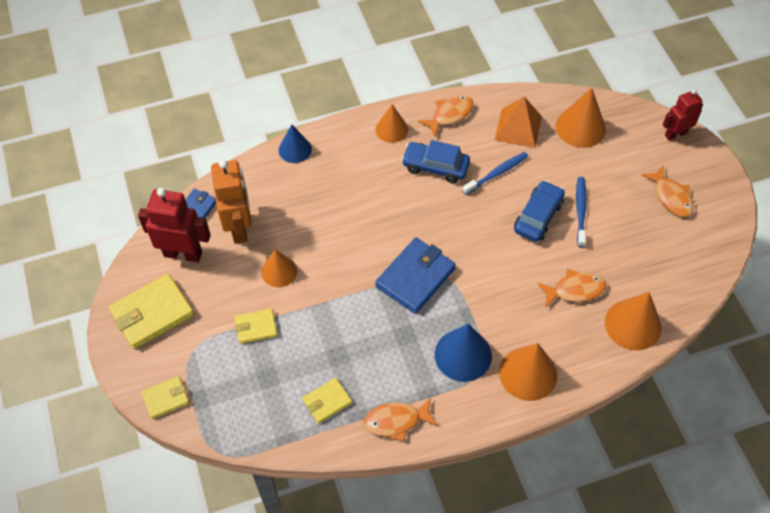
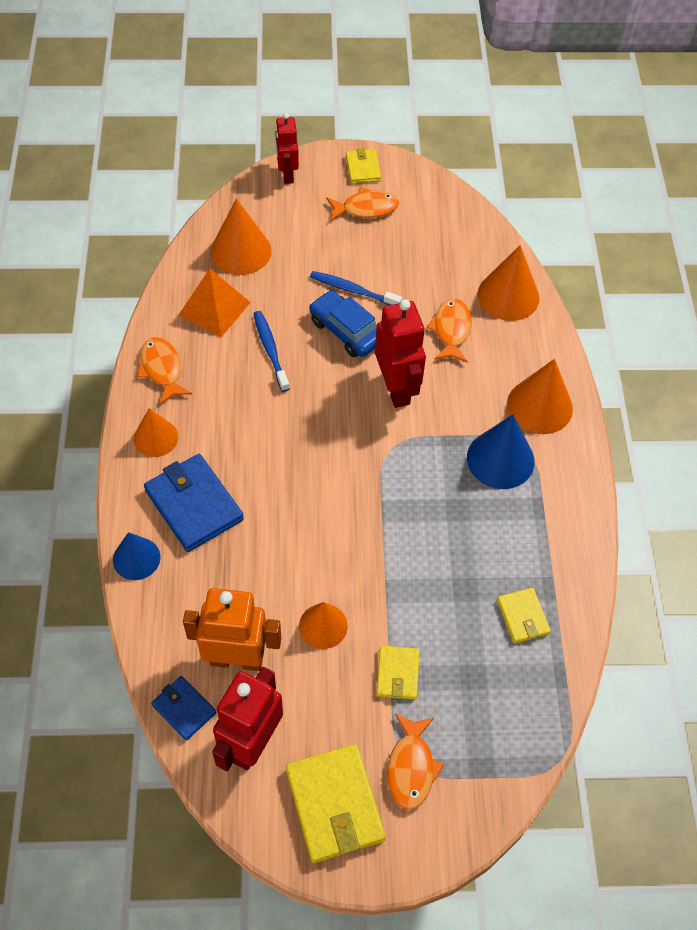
camera: 75 degrees left, 0 degrees up
yellow wallet [141,376,189,419] -> yellow wallet moved to [346,148,381,184]
orange fish [364,397,438,442] -> orange fish moved to [388,713,444,810]
blue wallet [375,238,456,314] -> blue wallet moved to [144,454,244,552]
blue car [401,140,470,183] -> none
none -> red robot [375,299,426,408]

